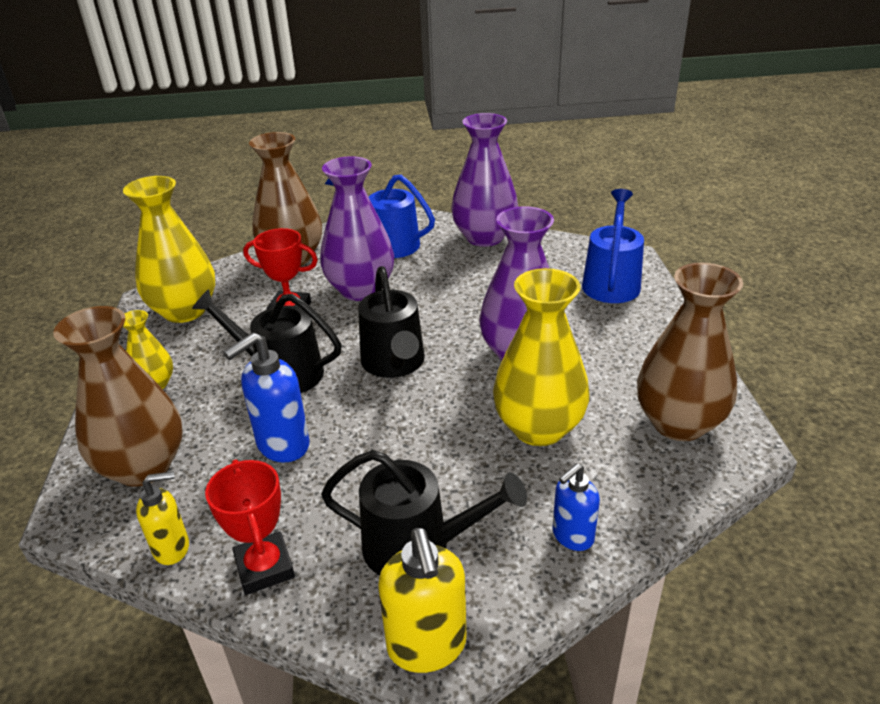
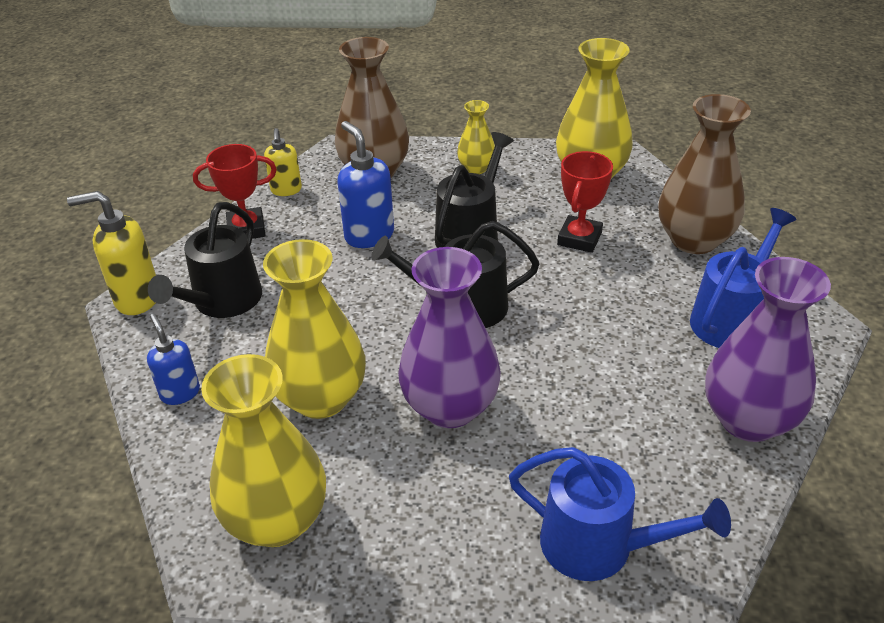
camera: 100 degrees right, 5 degrees up
purple vase [320,156,394,301] -> none
brown vase [637,263,743,441] -> yellow vase [201,354,326,547]

